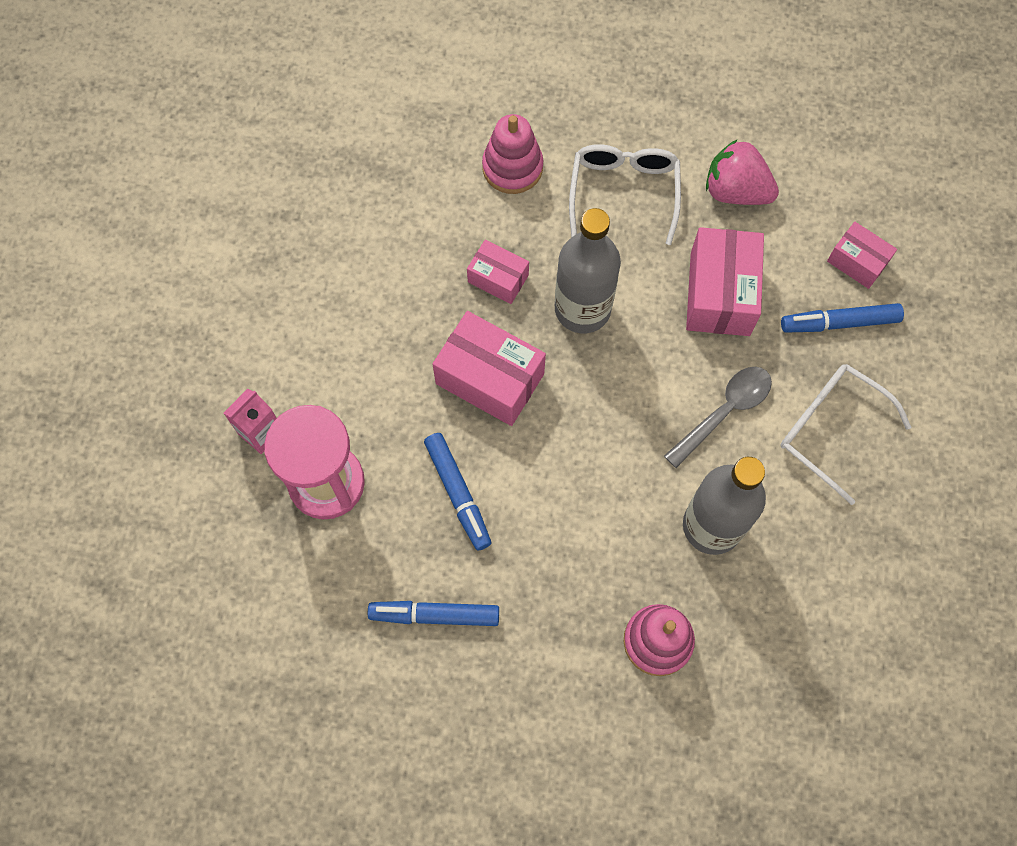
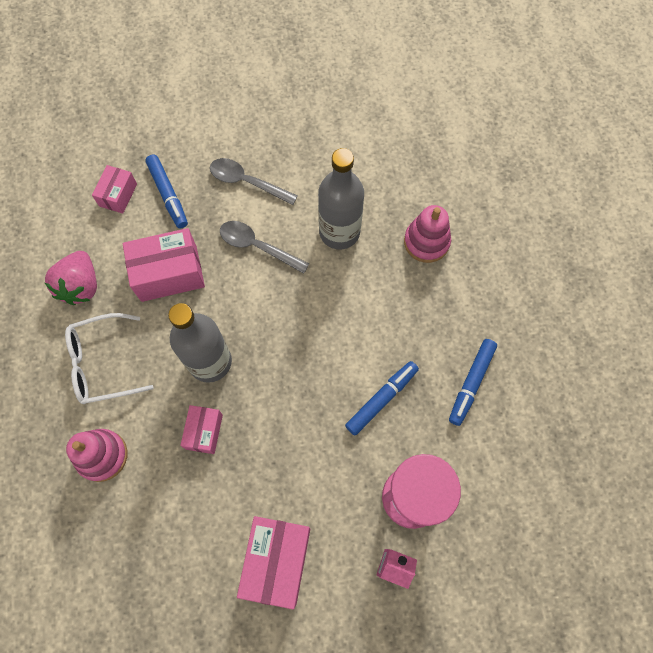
camera: 110 degrees left, 0 degrees up
blue marker [368,601,499,626] -> blue marker turned 45 degrees clockwise [449,339,497,426]
pink box [433,311,546,426] -> pink box moved to [237,516,310,609]
white glasses [780,364,911,505] -> grey spoon [210,158,298,205]

